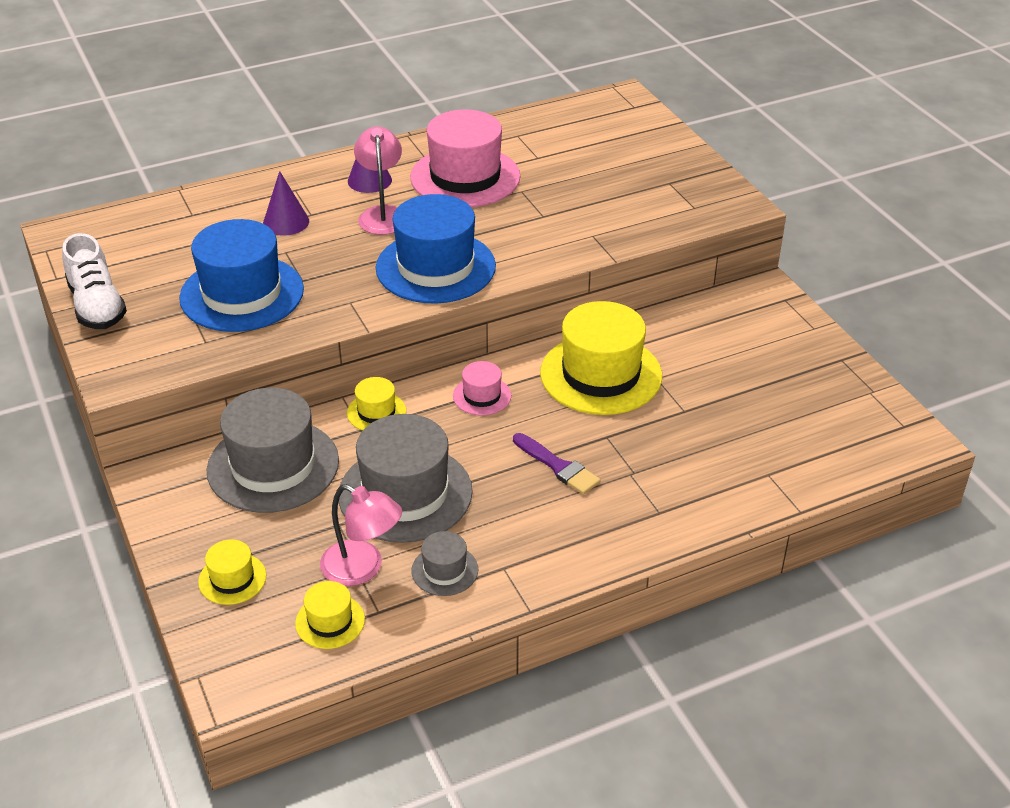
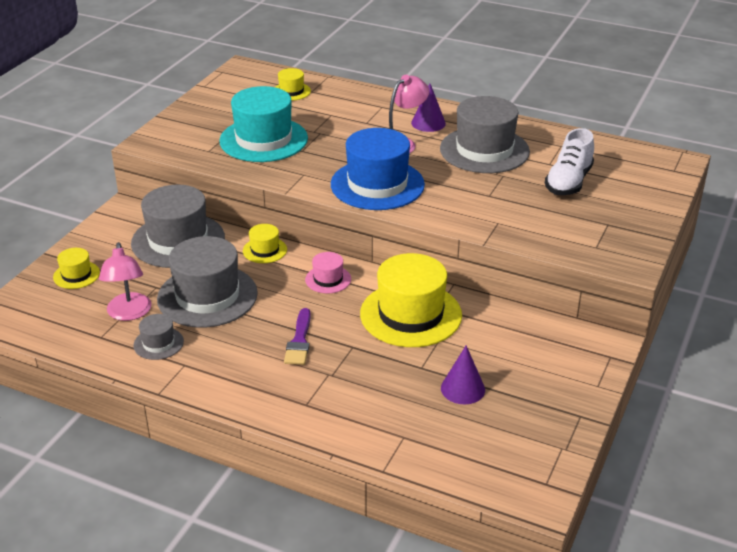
camera: 50 degrees right, 5 degrees down
white shoe [62,233,127,329] -> white shoe moved to [545,128,594,195]
blue hat [179,219,304,332] -> turquoise hat [219,86,308,162]
purple cone [263,171,309,236] -> purple cone moved to [441,345,485,405]
yellow hat [295,581,365,649] -> yellow hat moved to [275,68,311,101]
pink hat [410,109,520,207] -> grey hat [440,96,530,173]

